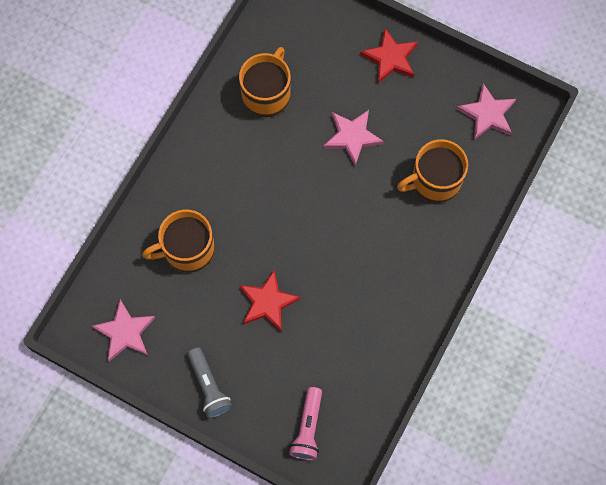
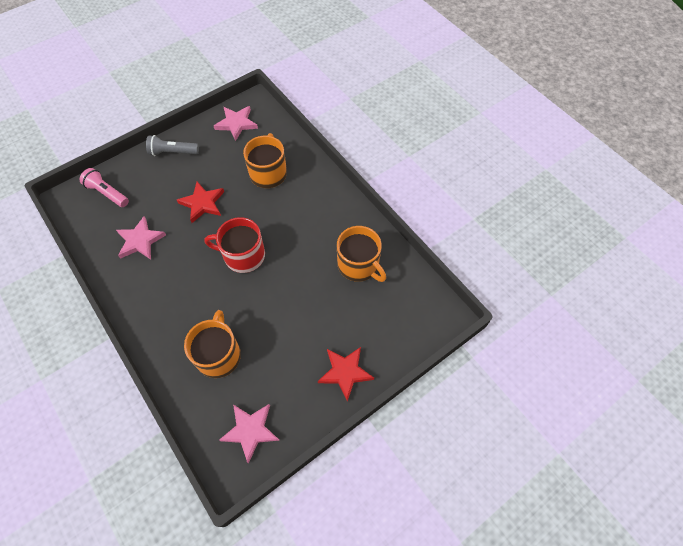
camera: 115 degrees right, 10 degrees down
pink star [323,110,384,166] -> pink star moved to [116,217,166,260]
none -> red mug [204,217,265,273]

